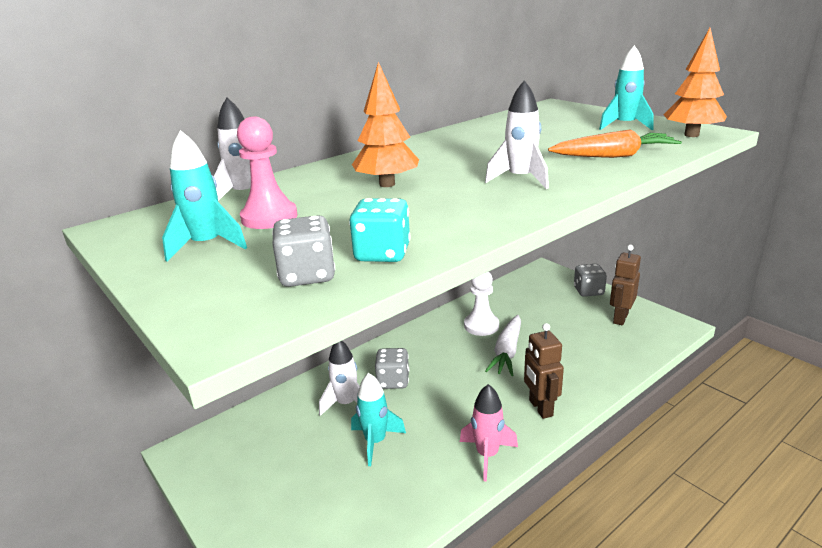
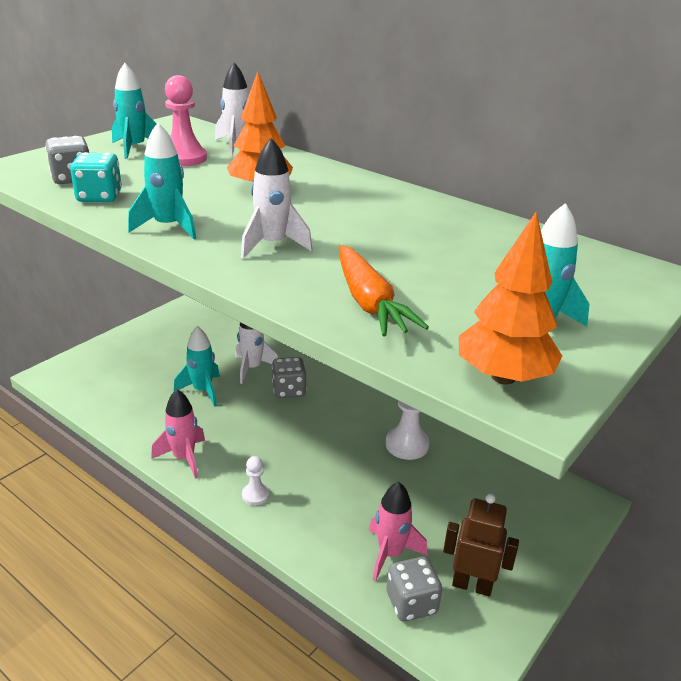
camera: 75 degrees right, 5 degrees up
white carrot [485,315,521,376] -> none
brown robot [524,323,564,419] -> white pawn [242,456,269,505]
grey dice [574,264,607,297] -> grey dice moved to [386,557,442,622]
none -> turquoise rocket [128,123,196,239]
none -> pink rocket [369,482,427,581]

